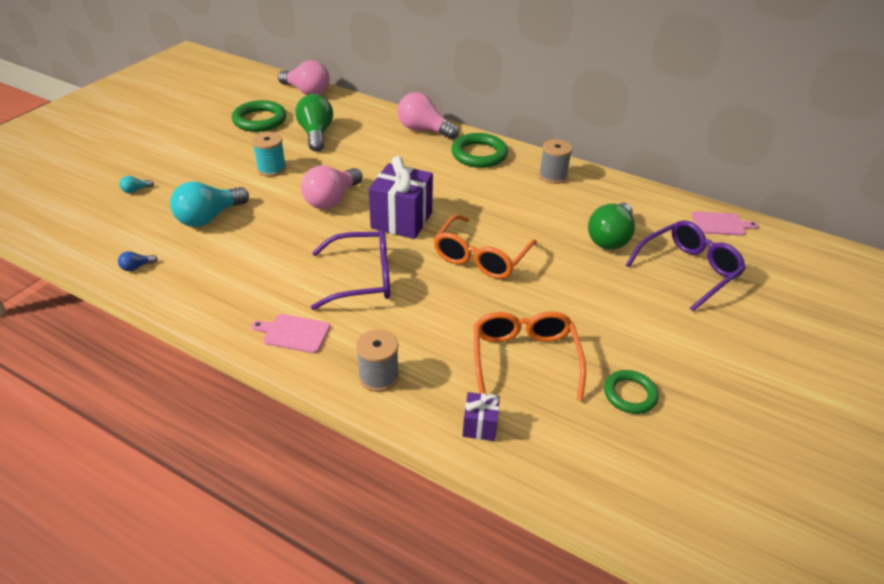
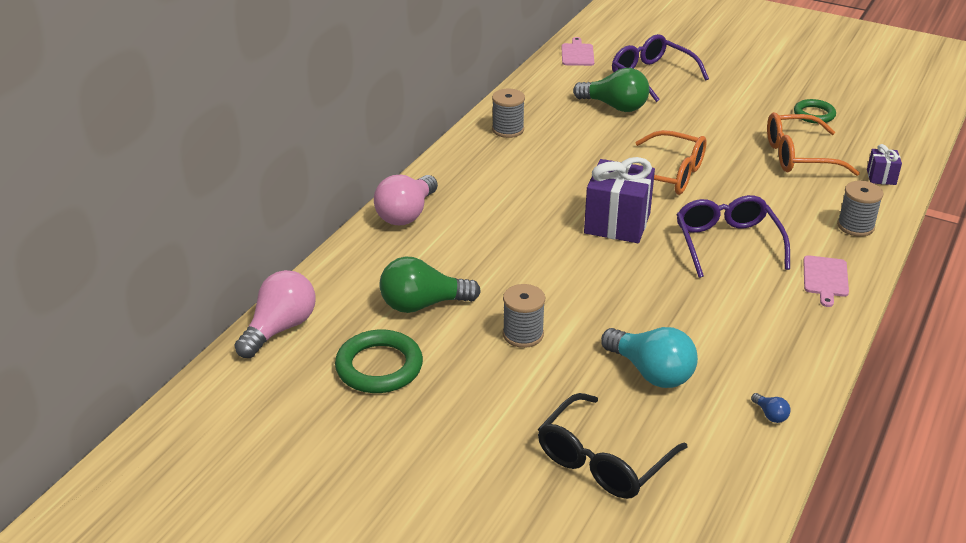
camera: 90 degrees left, 5 degrees down
turquoise light bulb [119,176,154,193] -> black glasses [538,393,688,499]
turquoise spool [252,132,286,177] -> grey spool [503,284,545,348]
pink light bulb [301,166,363,209] -> none
green ring [451,133,508,168] -> none

